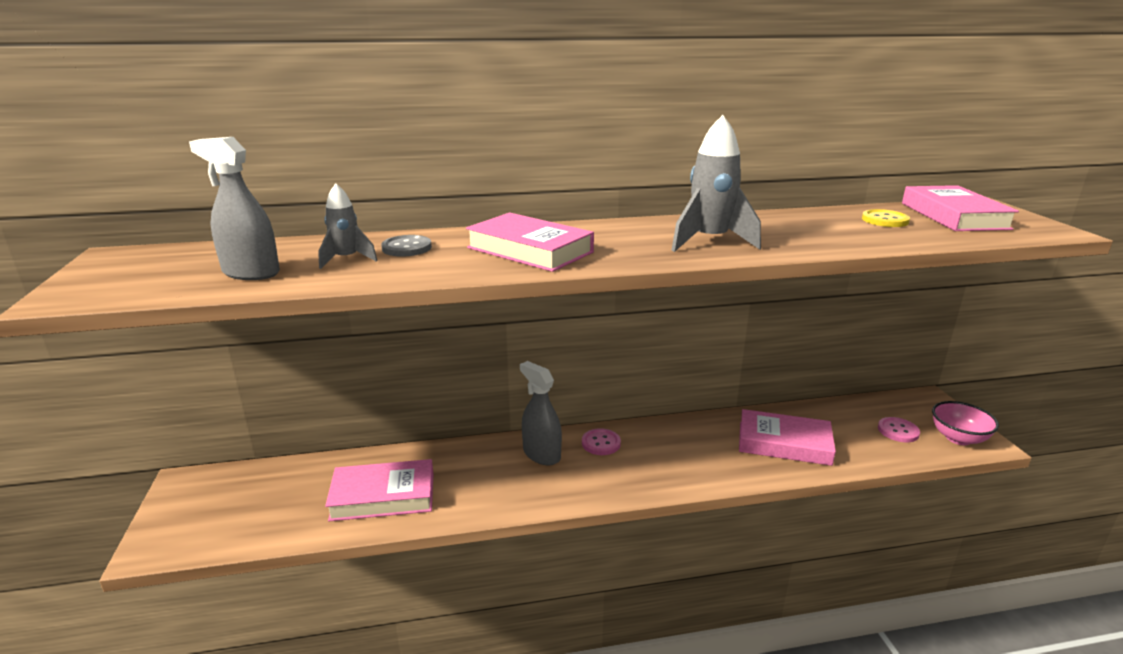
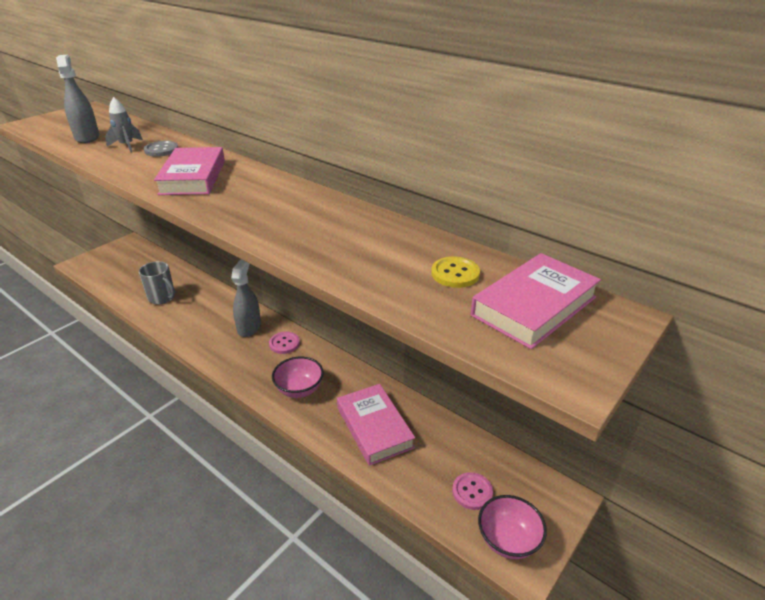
camera: 50 degrees right, 10 degrees up
pink book [325,459,434,521] -> grey mug [139,261,175,304]
grey rocket [671,115,761,252] -> none
none -> pink bowl [272,357,324,398]

